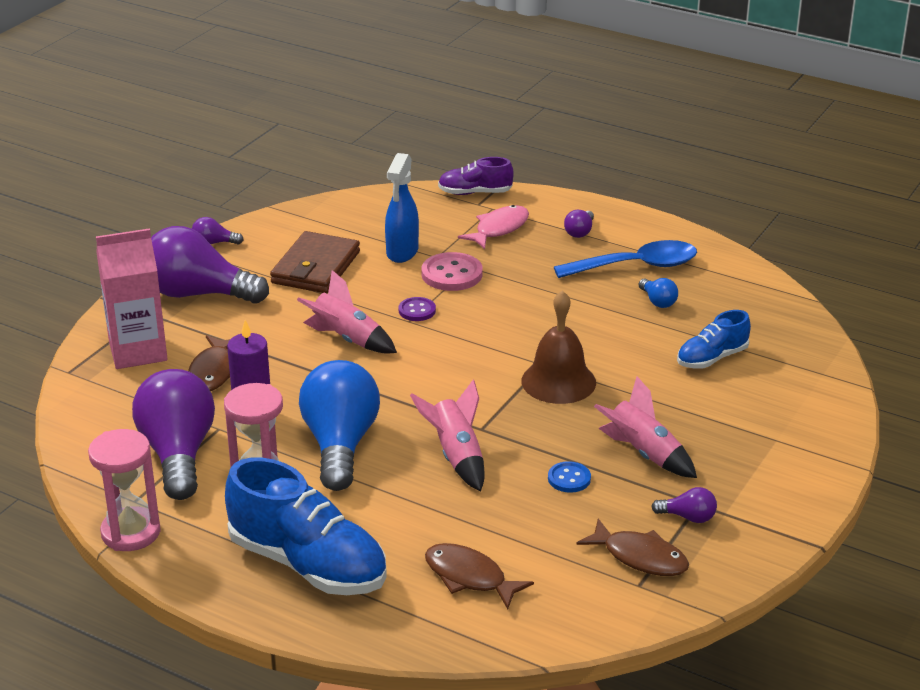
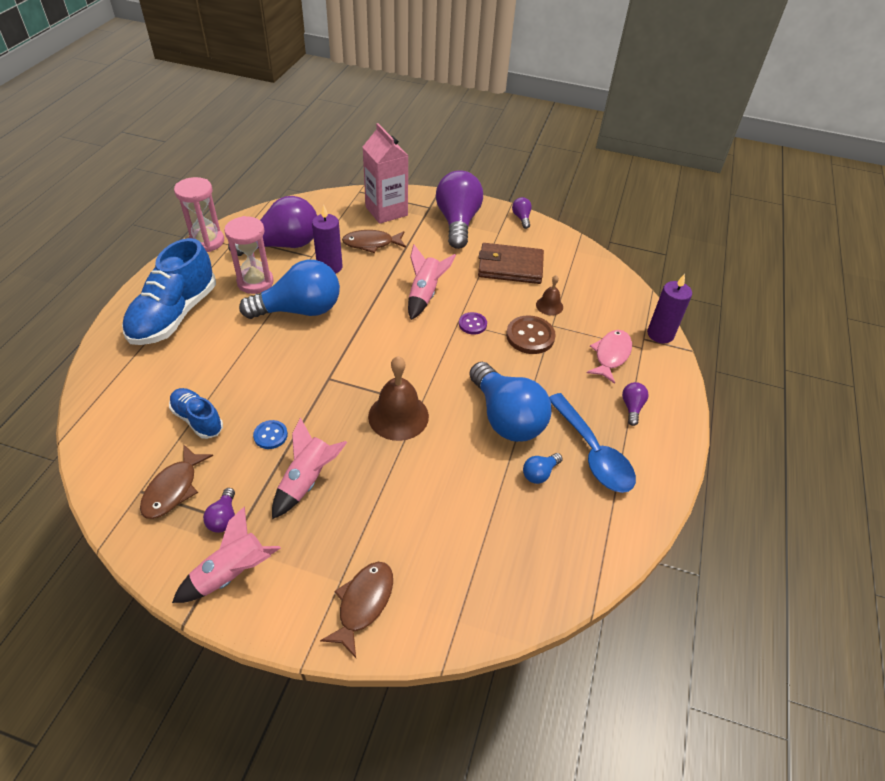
camera: 75 degrees right, 15 degrees up
blue spray bottle [385,153,419,263] -> brown bell [536,275,563,315]
pink rocket [410,380,485,491] -> pink rocket moved to [172,506,281,603]
pink button [422,252,483,291] -> brown button [506,316,556,354]
brown fish [425,543,534,609] -> brown fish moved to [320,562,393,658]
purple shoe [438,157,514,195] -> purple candle [647,274,692,343]
pink fish [458,205,529,249] -> pink fish turned 90 degrees counterclockwise [587,330,632,384]
purple light bulb [564,210,594,238] -> purple light bulb turned 90 degrees clockwise [622,382,648,426]
blue shoe [677,310,751,369] -> blue shoe moved to [169,388,223,439]
none -> blue light bulb [469,362,551,442]

